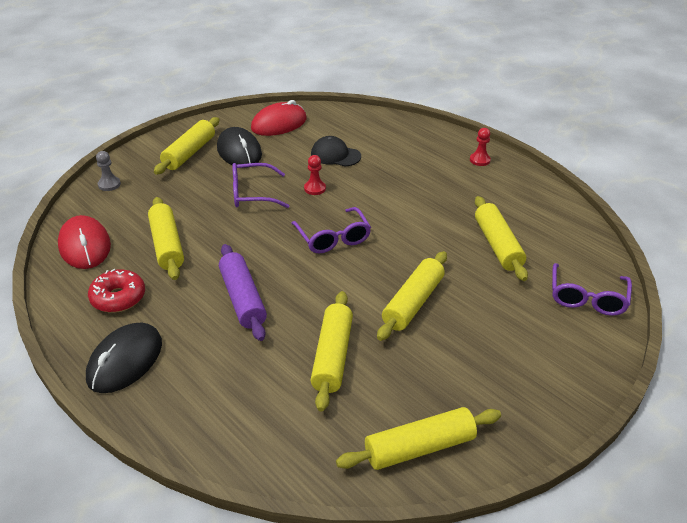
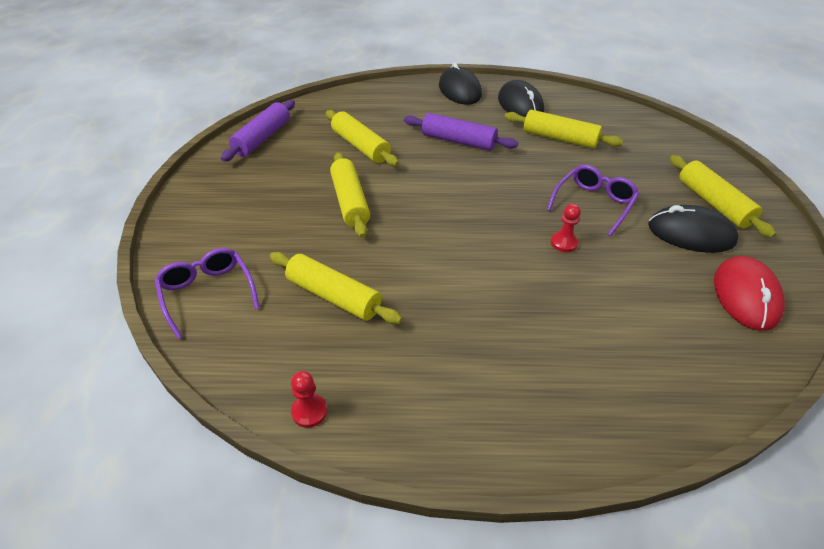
camera: 135 degrees right, 5 degrees up
red mouse [58,215,111,269] -> none
red donut [88,269,145,313] -> black mouse [498,80,544,117]
grey pawn [96,151,121,191] -> none
purple glasses [291,207,371,254] -> none
black cap [311,136,361,167] -> none
yellow rolling pin [336,407,501,470] -> purple rolling pin [221,100,295,162]
red pawn [470,128,491,166] -> red pawn moved to [291,371,327,428]

